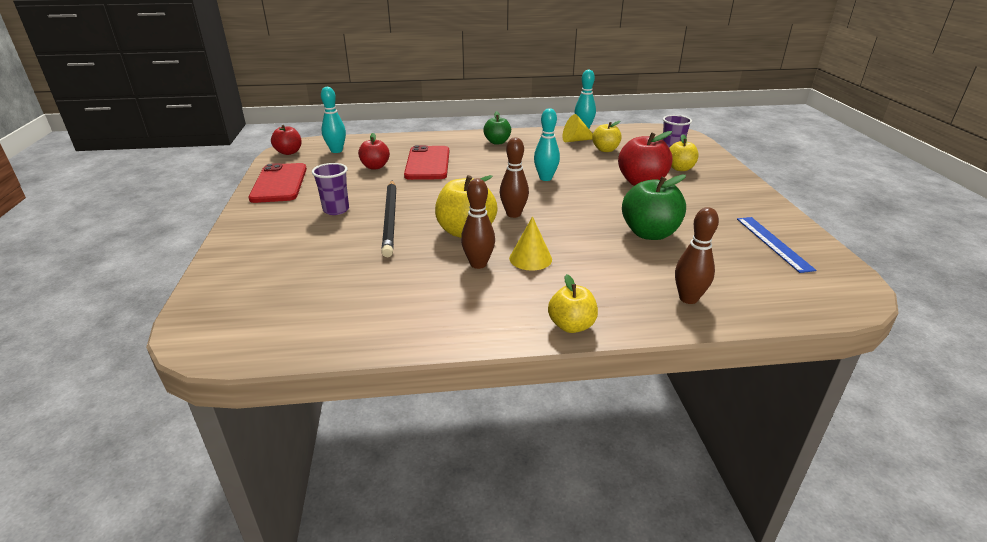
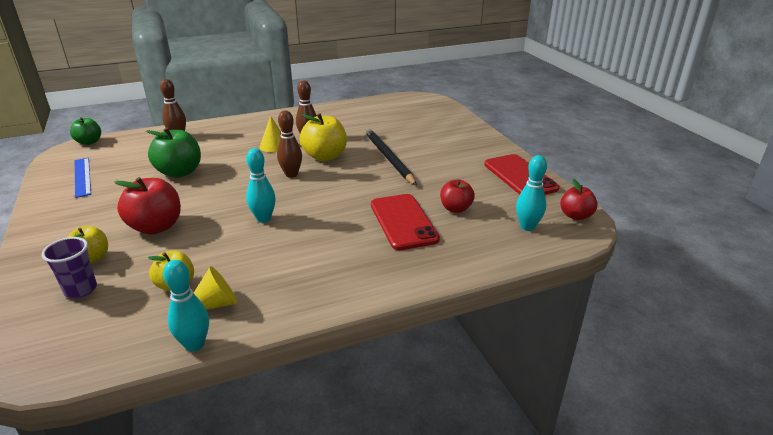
camera: 165 degrees right, 0 degrees up
purple cup [312,163,349,215] -> none
green apple [483,111,511,144] -> green apple moved to [70,117,101,145]
yellow apple [548,274,598,333] -> none

